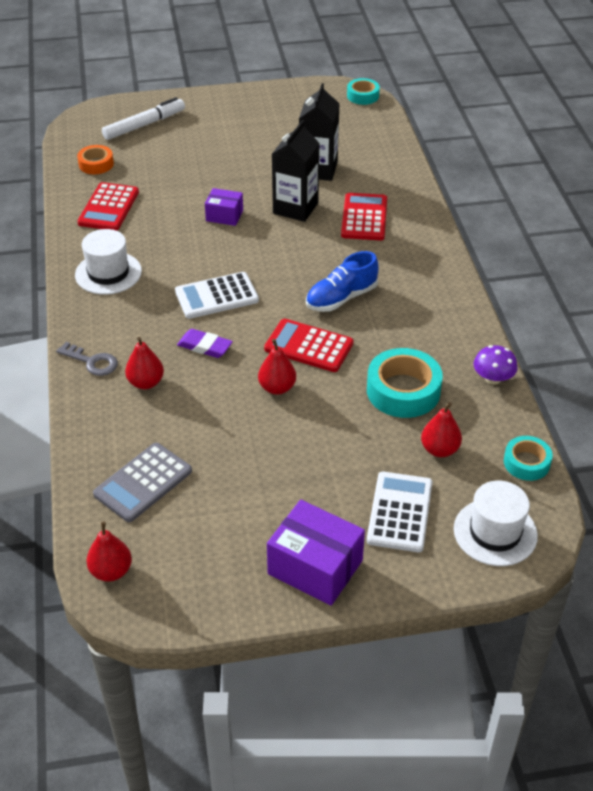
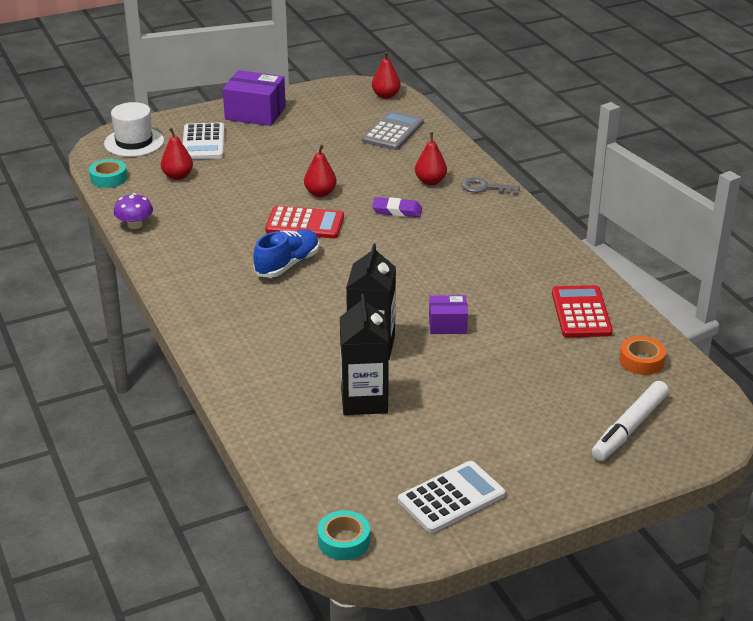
camera: 165 degrees right, 10 degrees down
white hat [75,229,142,295] -> none
white calculator [175,272,259,319] -> white calculator moved to [398,461,505,533]
red calculator [341,193,387,240] -> none
turquoise tape [367,348,443,418] -> none

